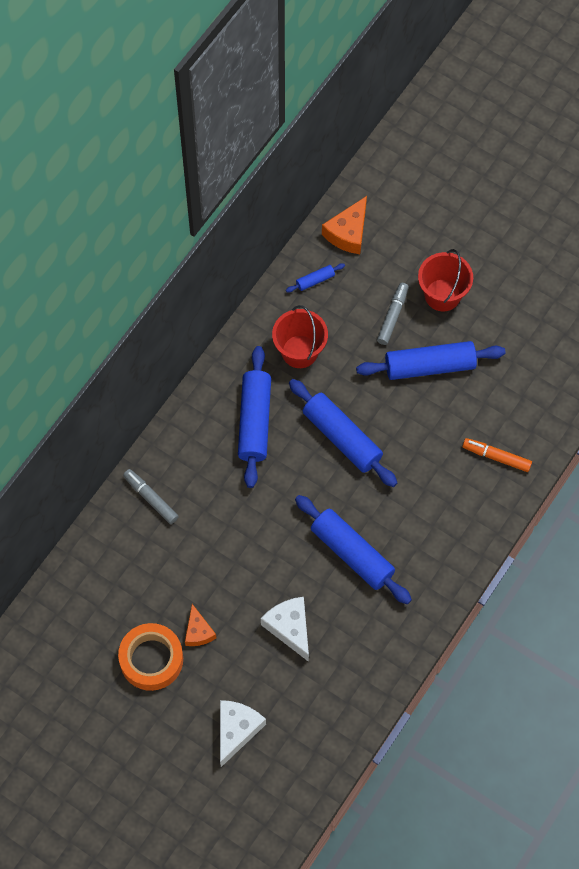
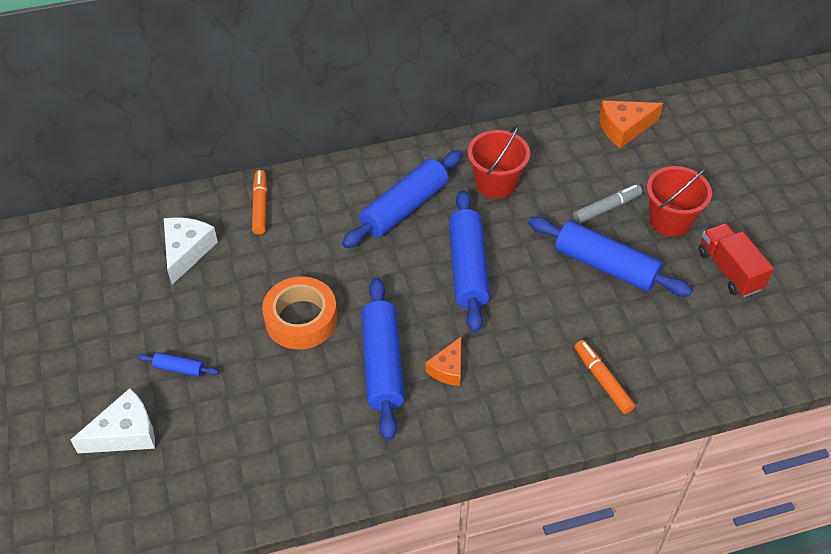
camera: 40 degrees right, 15 degrees down
orange tape [118,623,183,691] -> orange tape moved to [262,277,337,350]
grey marker [123,469,178,524] -> orange marker [252,170,267,235]
orange cheese [185,604,216,646] -> orange cheese moved to [425,337,461,386]
white cheese [261,597,309,662] -> white cheese moved to [164,217,218,285]
blue rolling pin [286,263,345,292] -> blue rolling pin moved to [138,352,219,377]
none -> red truck [698,223,774,297]

